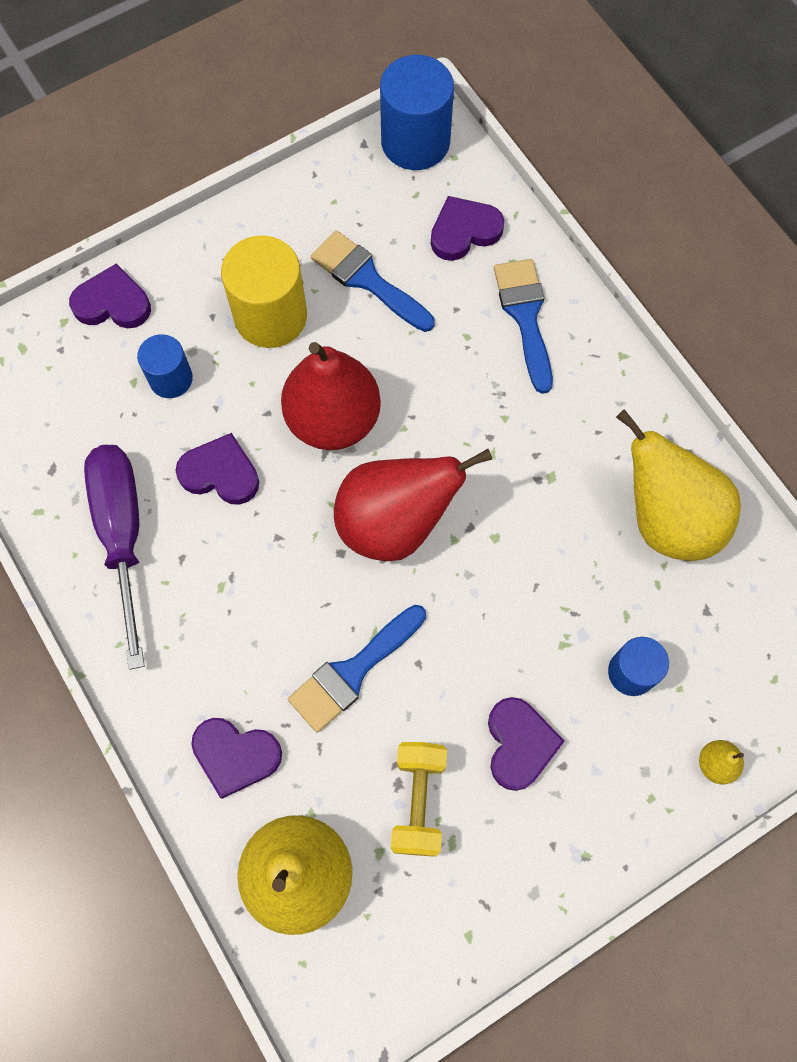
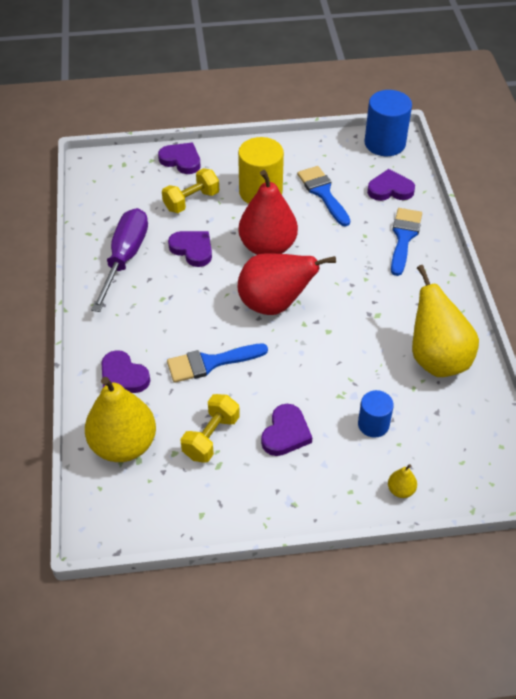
camera: 25 degrees right, 20 degrees down
blue cylinder [137,334,193,398] -> yellow dumbbell [162,168,219,213]

